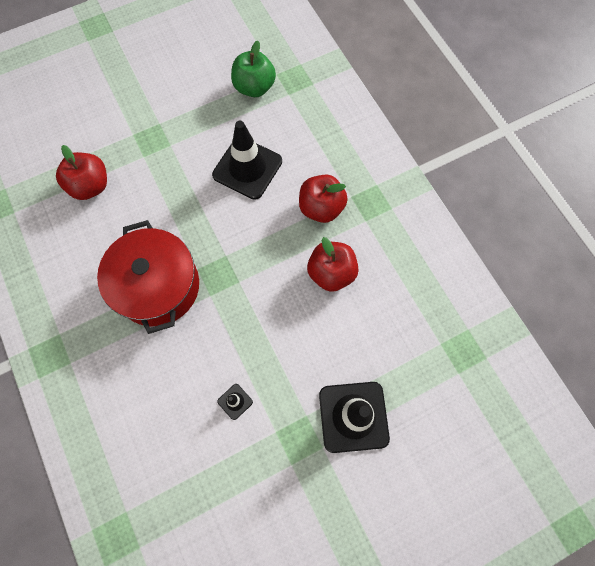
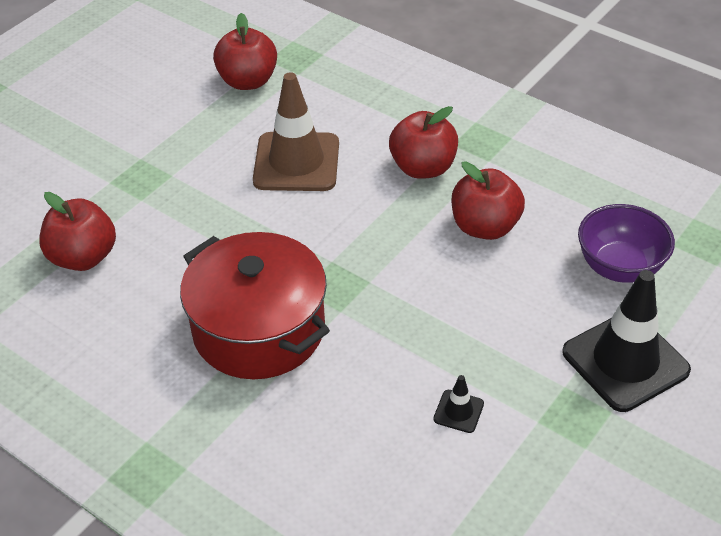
camera: 25 degrees left, 25 degrees down
black traffic cone [212,121,282,200] -> brown traffic cone [253,72,339,191]
green apple [231,41,276,97] -> red apple [213,13,277,90]
none -> purple bowl [578,204,675,283]

